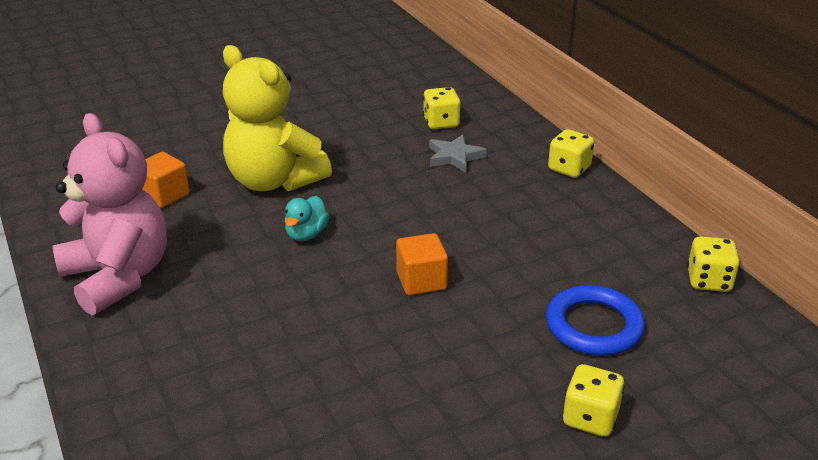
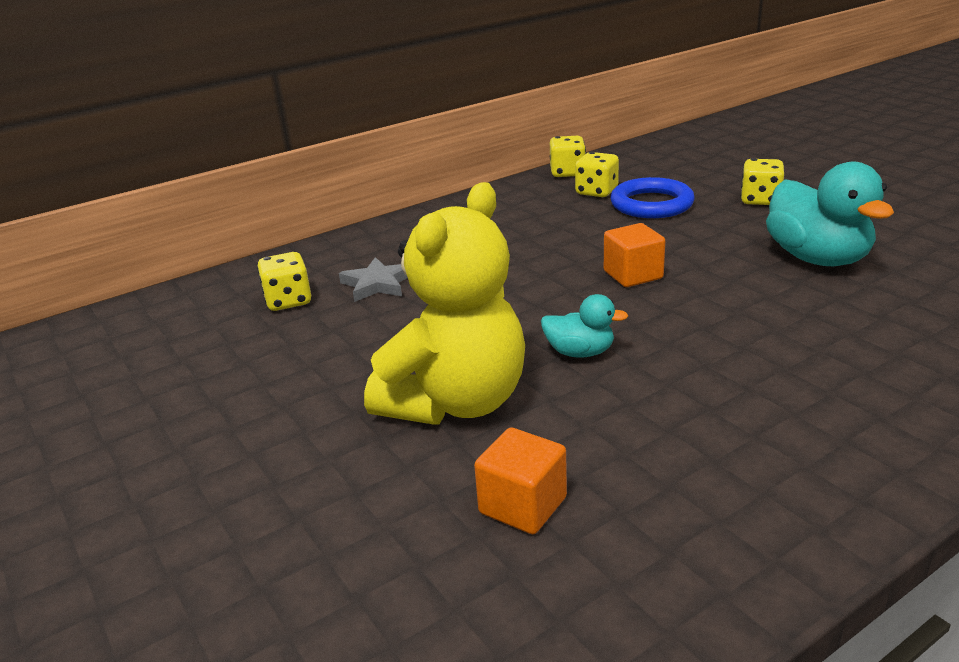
camera: 95 degrees left, 5 degrees down
pink teddy bear [52,113,167,315] -> none
yellow dice [548,129,594,178] -> yellow dice moved to [575,152,619,197]
none -> turquoise duck [766,162,894,266]

